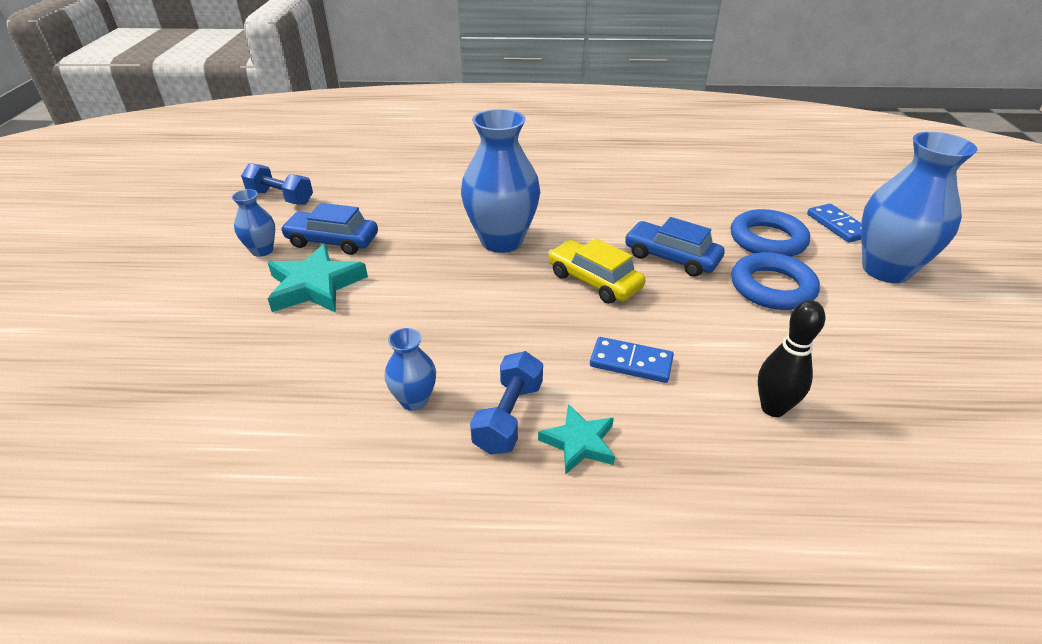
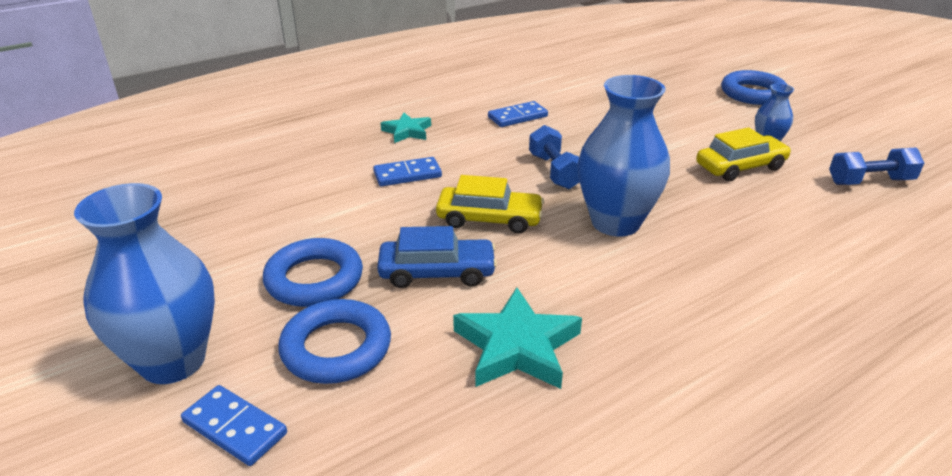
camera: 145 degrees right, 5 degrees down
turquoise star [268,244,368,313] -> turquoise star moved to [453,287,582,389]
blue car [280,203,378,255] -> yellow car [696,127,791,181]
blue vase [385,328,436,411] -> blue domino [488,101,548,127]
blue dumbbell [470,351,543,455] -> blue dumbbell moved to [529,125,580,189]
black bowling pin [758,300,825,417] -> none
none -> blue ring [721,70,787,105]

